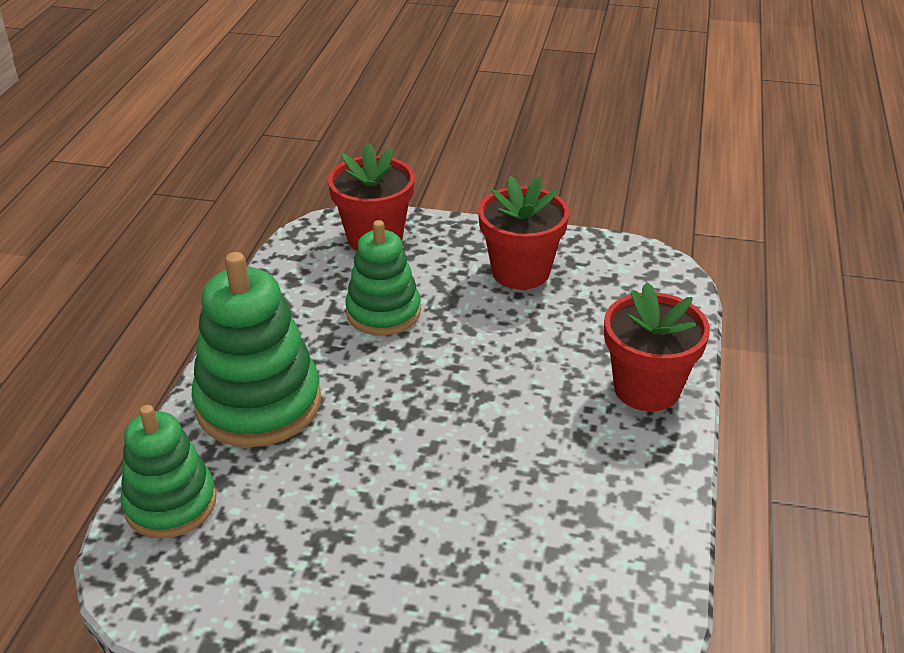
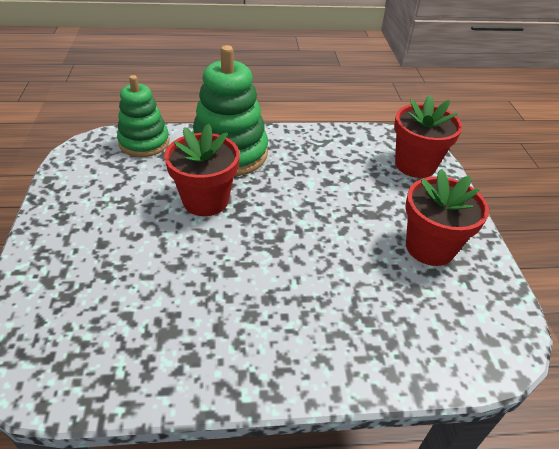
camera: 70 degrees right, 5 degrees up
green stacking toy [345,220,421,336] -> none
red flower pot [604,282,710,411] -> red flower pot moved to [164,124,240,216]

